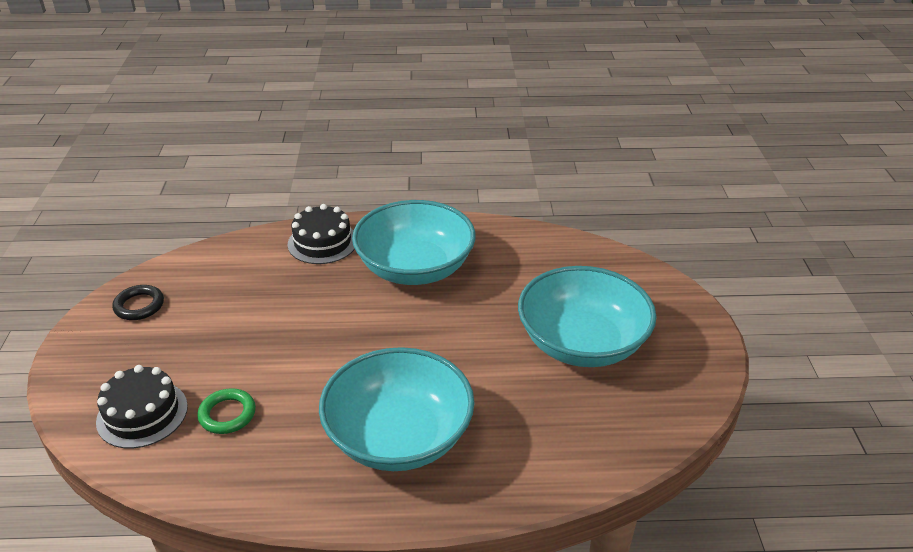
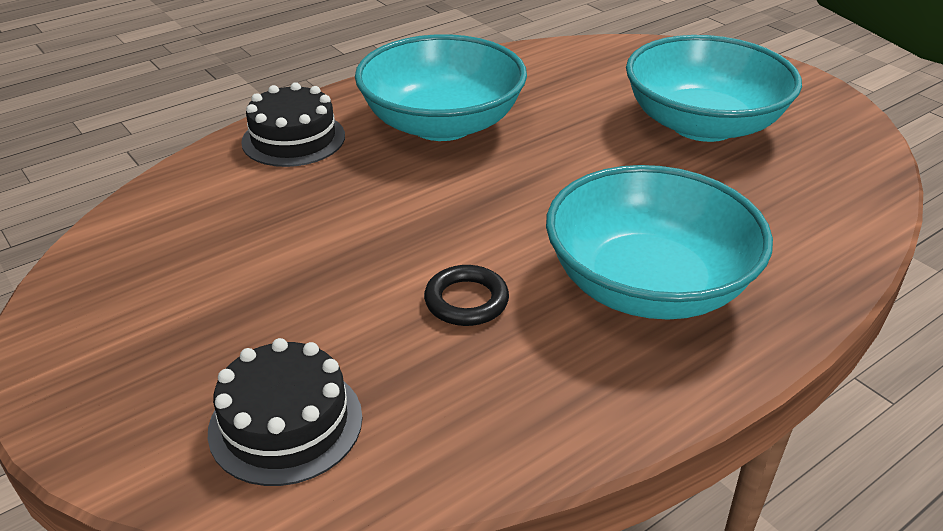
camera: 35 degrees left, 0 degrees up
black ring [112,285,164,320] -> black ring moved to [424,265,509,326]
green ring [197,388,256,434] -> none

